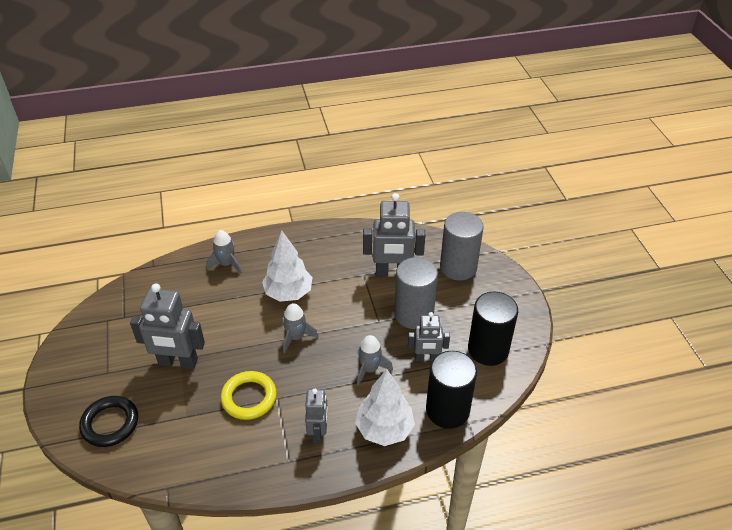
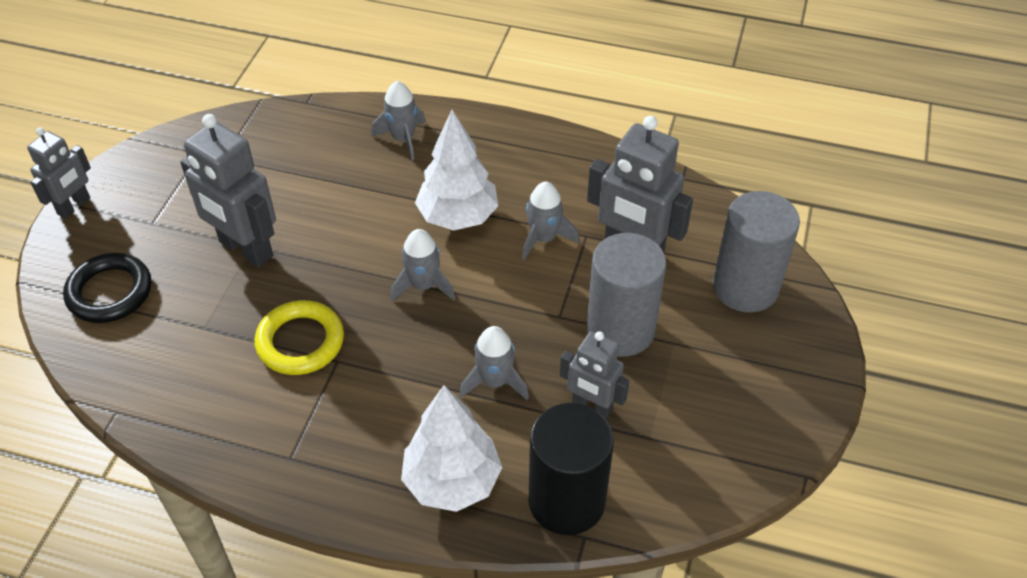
camera: 30 degrees right, 5 degrees up
grey robot [305,389,328,444] -> grey robot moved to [27,127,91,219]
black cylinder [468,292,518,366] -> none
none -> grey rocket [522,182,579,260]

